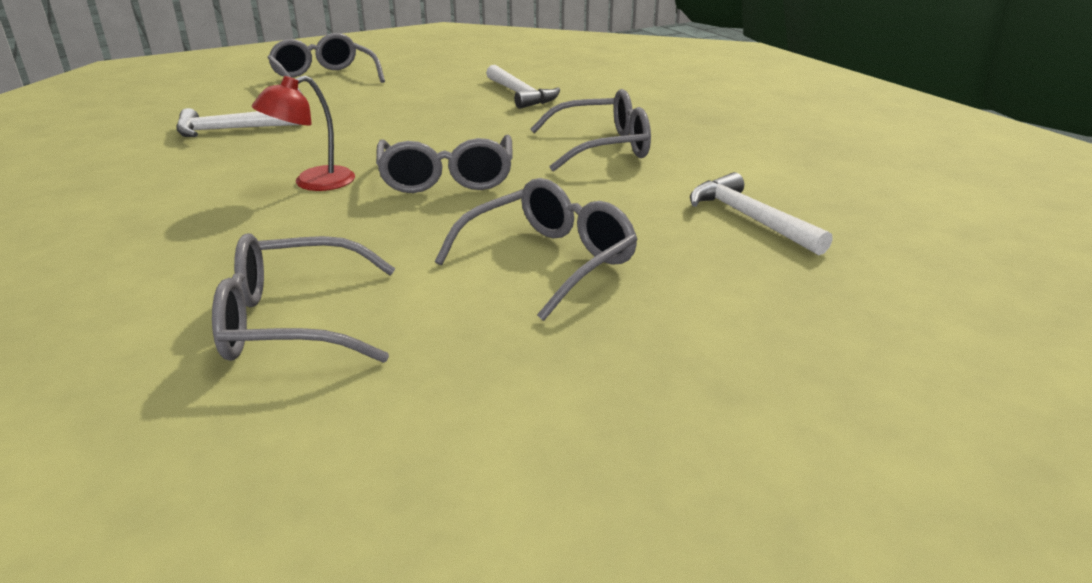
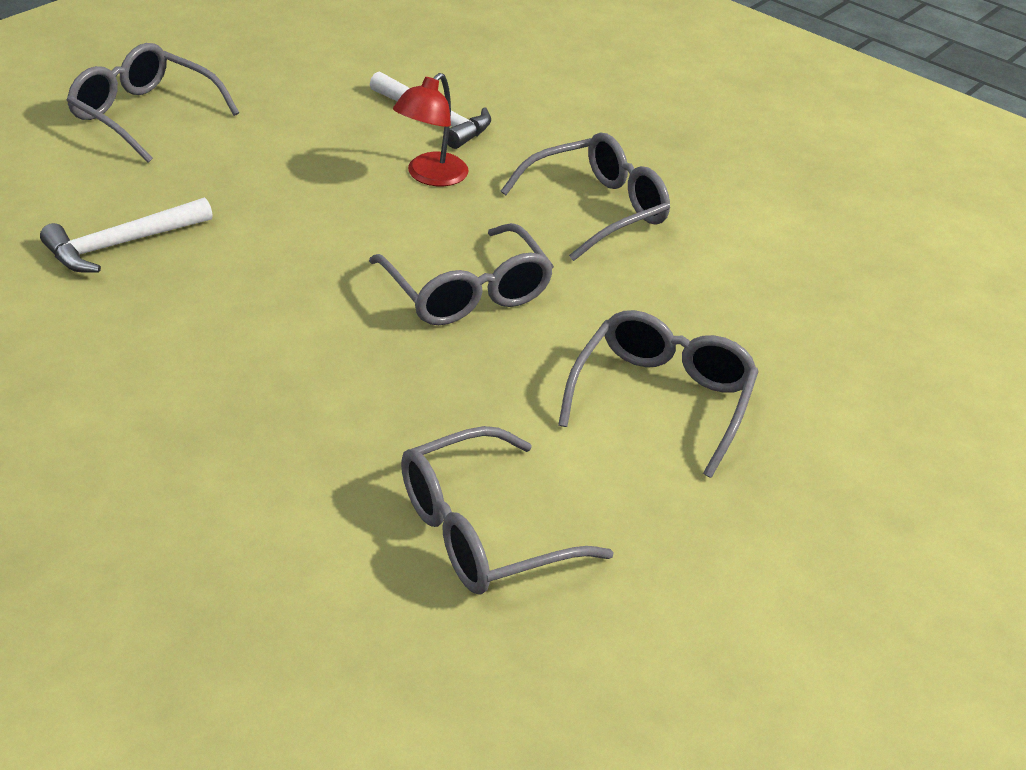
camera: 25 degrees left, 10 degrees up
red lamp [252,75,355,191] -> red lamp moved to [393,73,469,186]
white hammer [690,172,833,255] -> none

